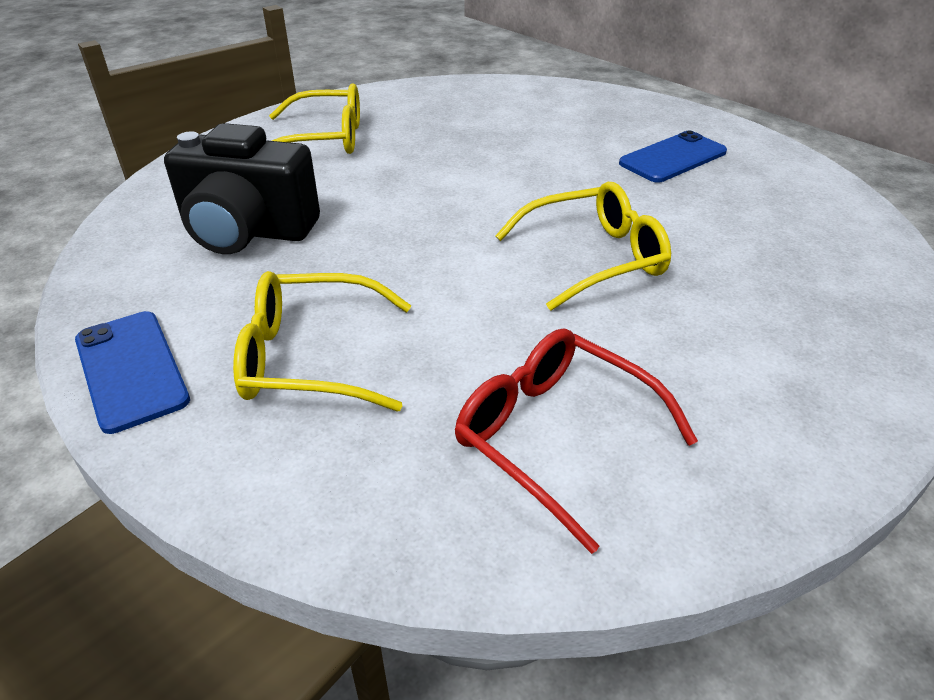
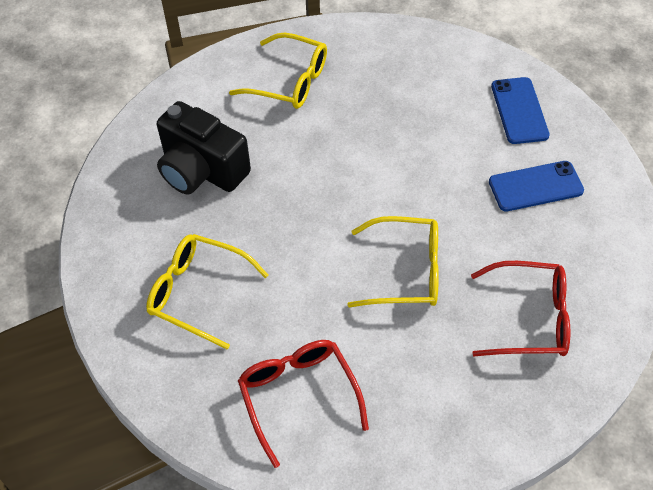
camera: 25 degrees right, 15 degrees up
blue phone [75,311,190,434] -> blue phone moved to [491,77,550,144]
none -> red glasses [471,261,570,356]

